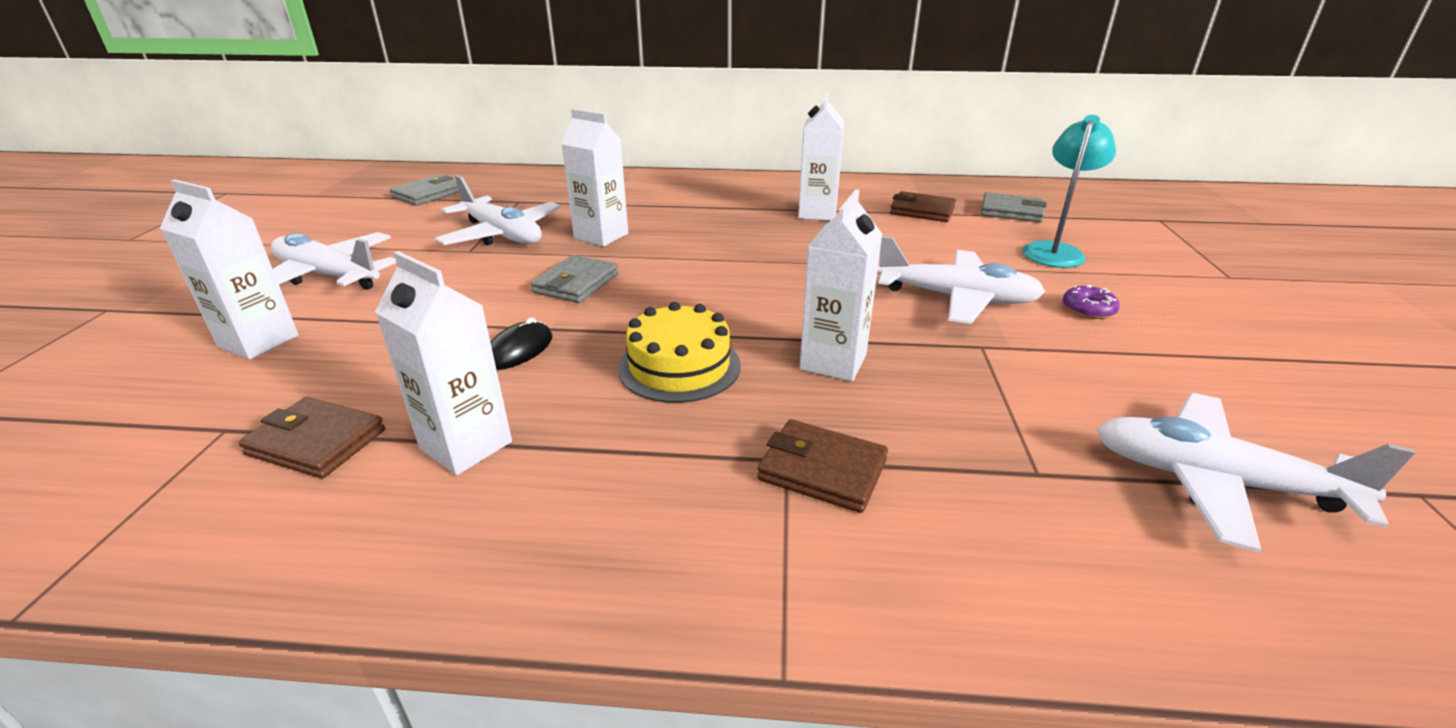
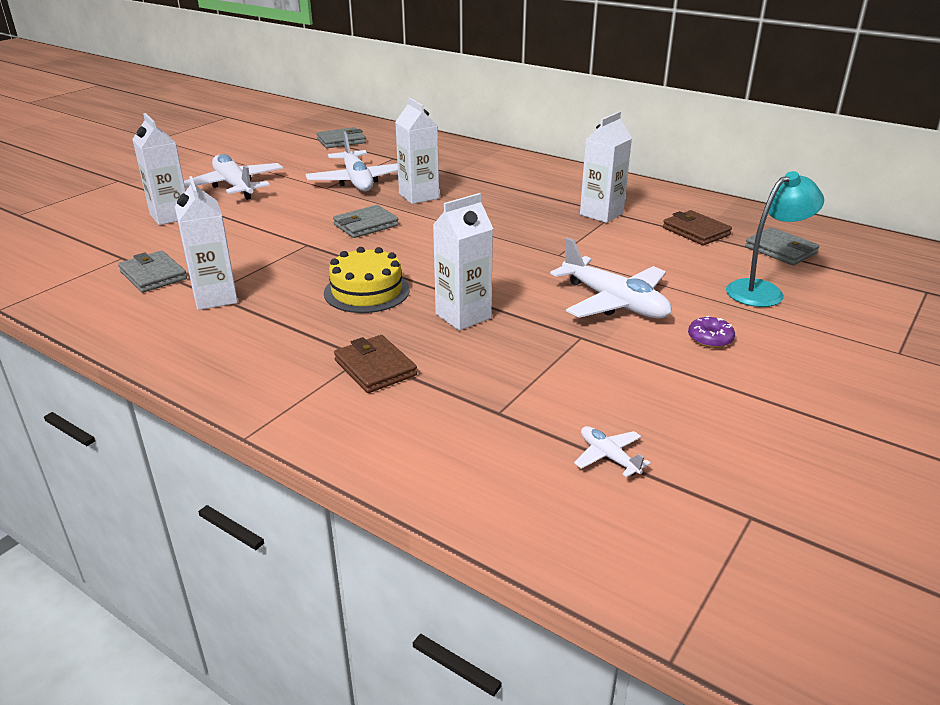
camera: 30 degrees right, 0 degrees up
brown wallet [239,397,385,478] -> grey wallet [118,251,187,293]
black mouse [490,317,553,370] -> none
white plane [1096,393,1415,553] -> white plane [574,426,651,477], size x0.46

